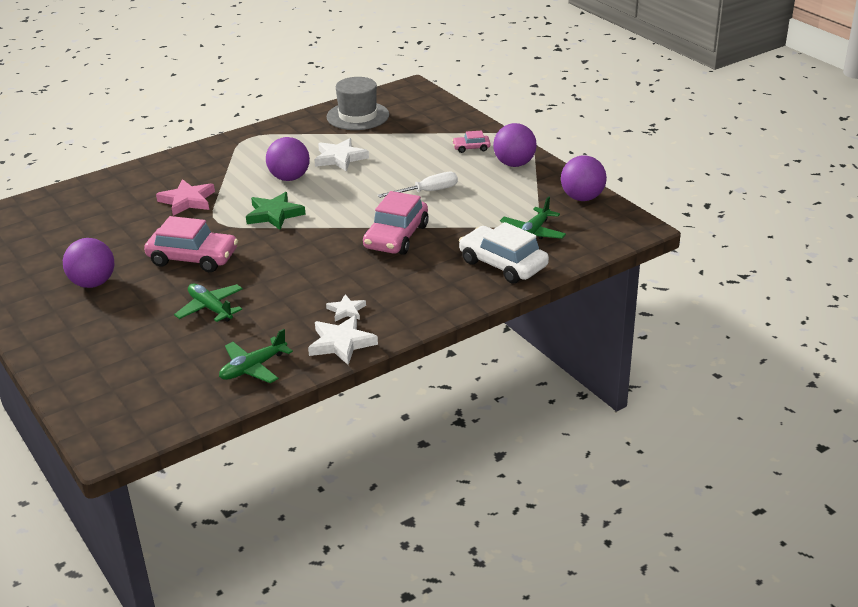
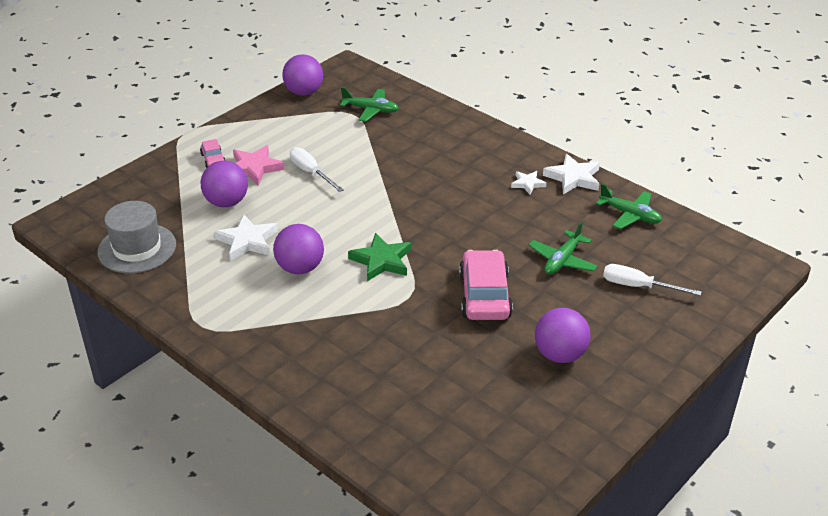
camera: 105 degrees left, 5 degrees up
pink star [156,179,215,216] -> pink star moved to [233,145,284,185]
pink car [363,191,429,255] -> none
white car [459,222,549,284] -> none
purple ball [493,123,537,167] -> purple ball moved to [200,160,248,207]
none -> white screwdriver [603,264,702,296]

